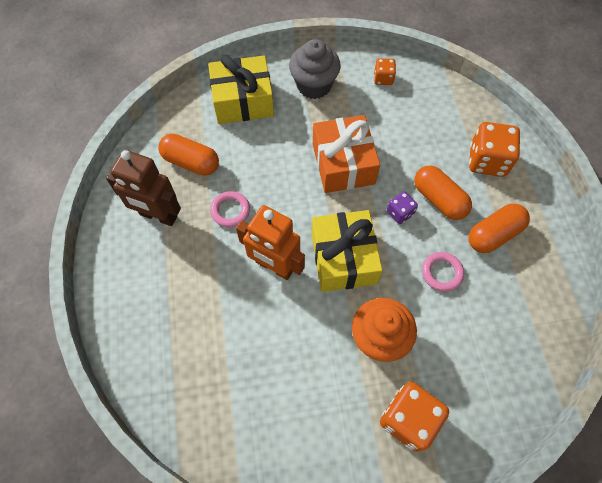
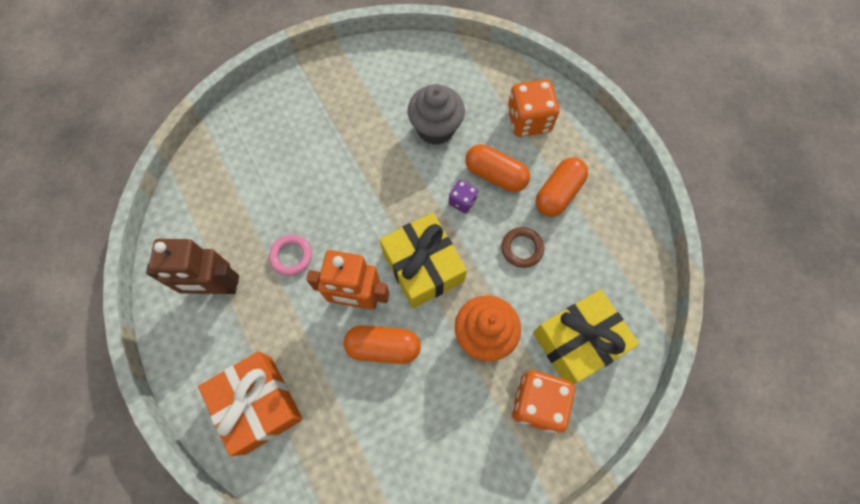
camera: 20 degrees left, 5 degrees up
orange capsule [158,134,219,176] -> orange capsule moved to [344,325,421,364]
yellow gift [208,55,274,124] -> yellow gift moved to [533,290,639,384]
grey cupcake [289,39,341,99] -> grey cupcake moved to [408,84,465,145]
orange gift [313,115,380,193] -> orange gift moved to [198,351,303,456]
orange dice [374,58,396,85] -> none
pink ring [422,252,464,292] -> brown ring [502,227,544,268]

